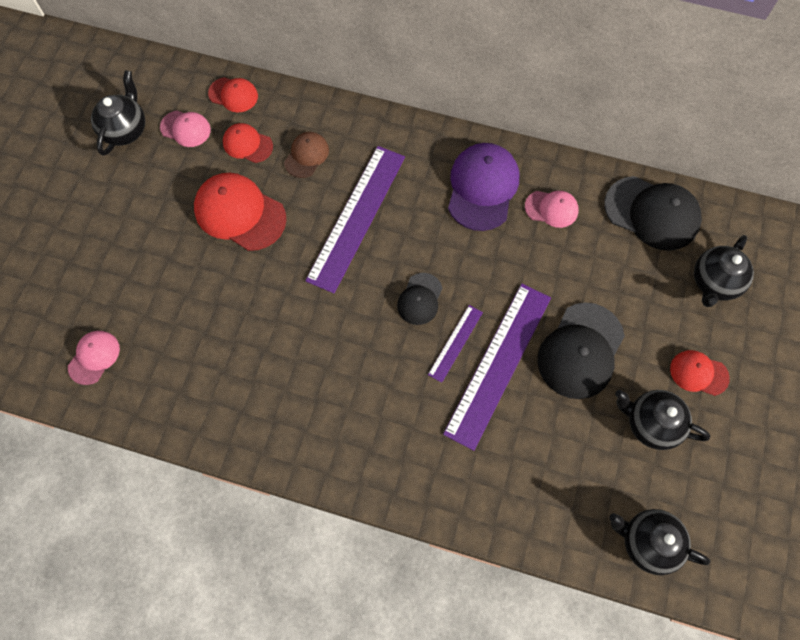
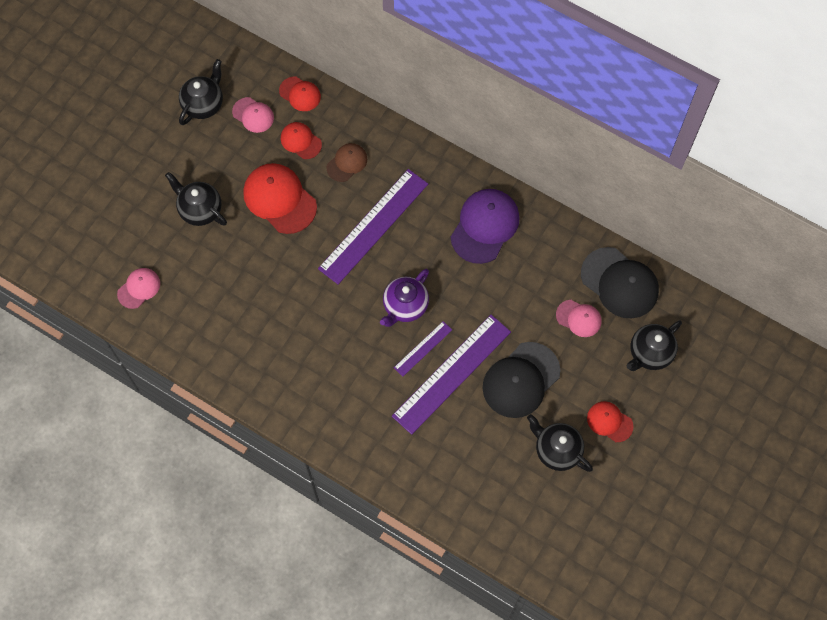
camera: 15 degrees right, 0 degrees up
black cap [397,273,442,325] -> purple teapot [380,269,429,327]
pink cap [525,191,579,228] -> pink cap moved to [556,300,601,337]
black teapot [609,509,710,575] -> black teapot moved to [165,172,227,226]

